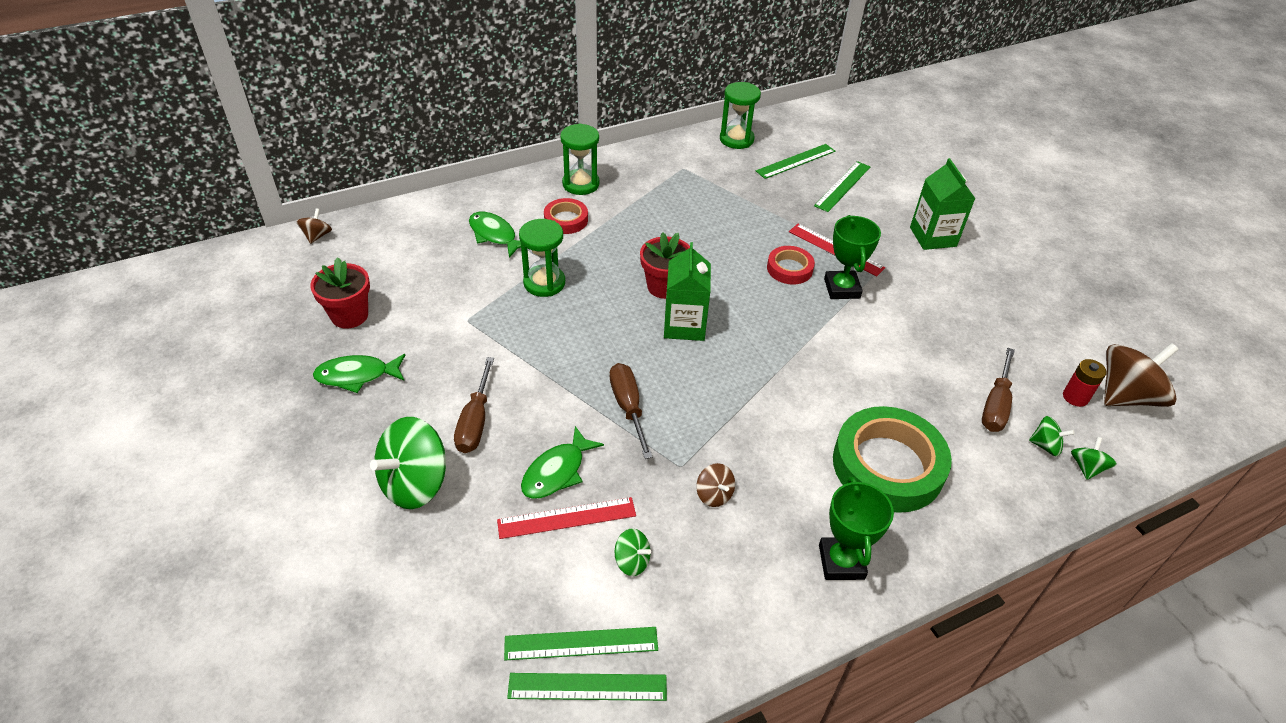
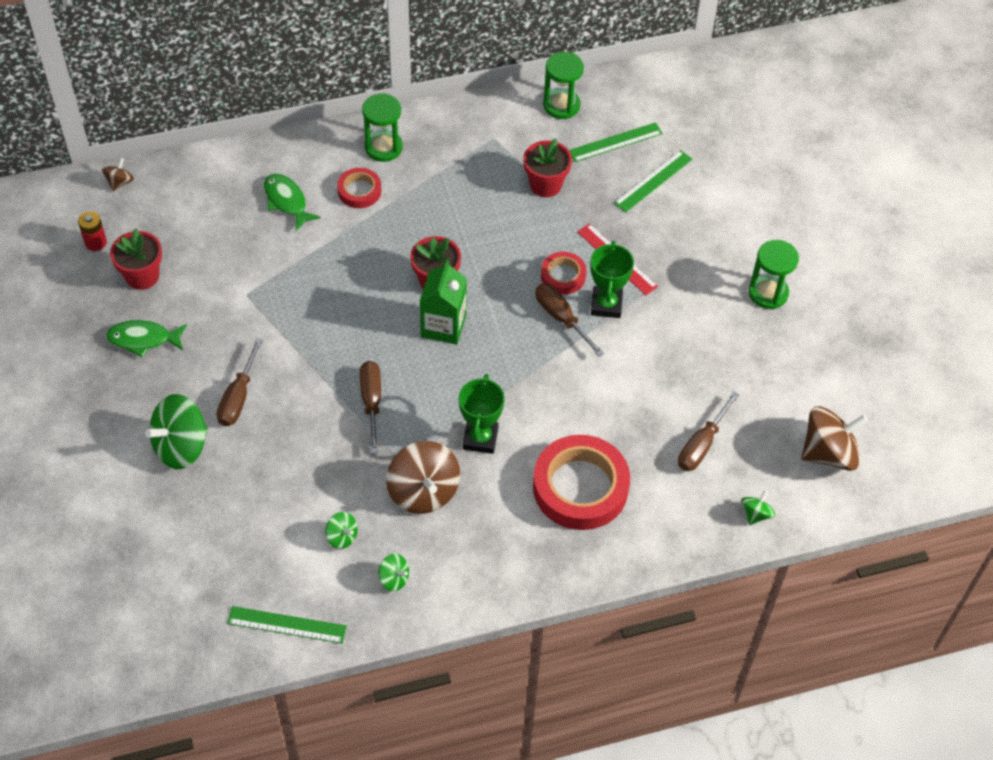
camera: 10 degrees right, 10 degrees up
red ruler [497,497,636,539] -> none
green ruler [504,627,658,660] -> none
green hourglass [519,219,565,297] -> green hourglass moved to [749,240,799,309]
green fish [521,426,604,499] -> none
brown spinning top [696,463,735,507] -> brown spinning top [386,441,460,514], size x2.06
green trophy [819,476,894,580] -> green trophy moved to [459,374,505,454]
green tape [833,406,952,513] -> red tape [533,435,630,530]
green carton [910,158,976,250] -> none
green spinning top [1029,416,1075,457] -> green spinning top moved to [379,553,409,592]
red battery [1063,359,1107,407] -> red battery moved to [78,211,107,251]
none -> red flower pot [523,138,572,197]
none -> brown screwdriver [535,283,604,357]

